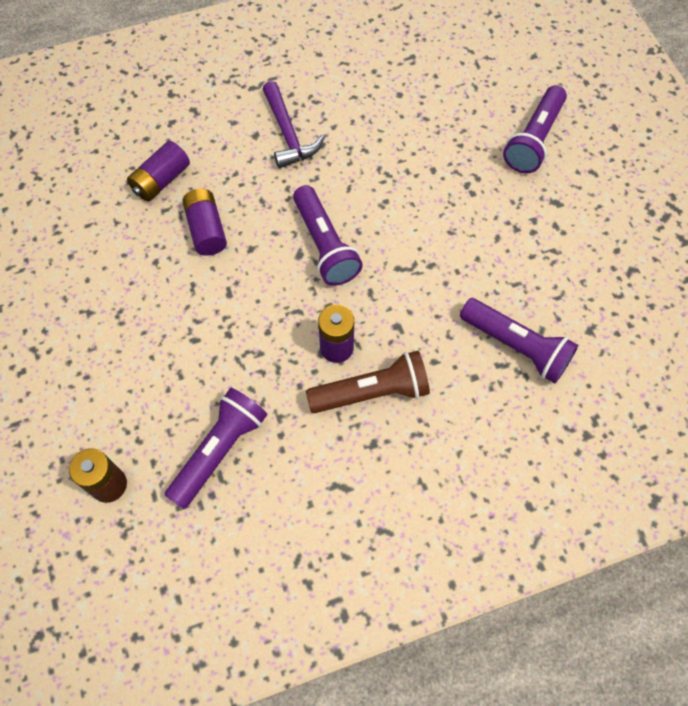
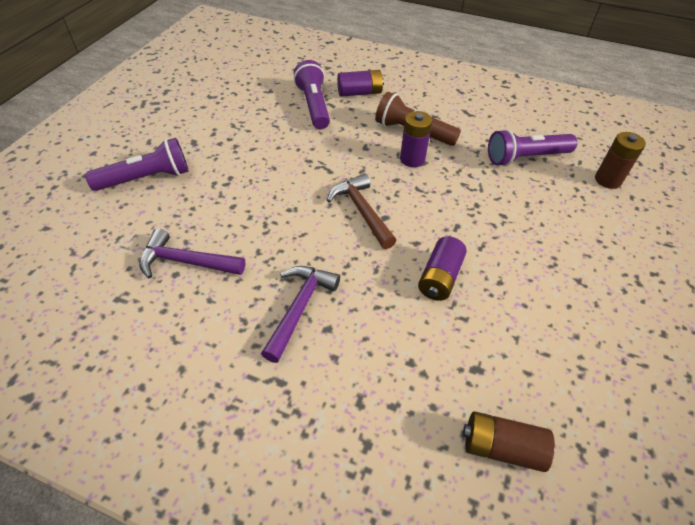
camera: 140 degrees left, 15 degrees down
purple battery [127,141,190,202] -> purple battery moved to [337,70,384,97]
purple flashlight [293,185,363,286] -> brown hammer [327,174,396,249]
none -> purple hammer [139,228,245,278]
none -> brown battery [463,411,555,472]

